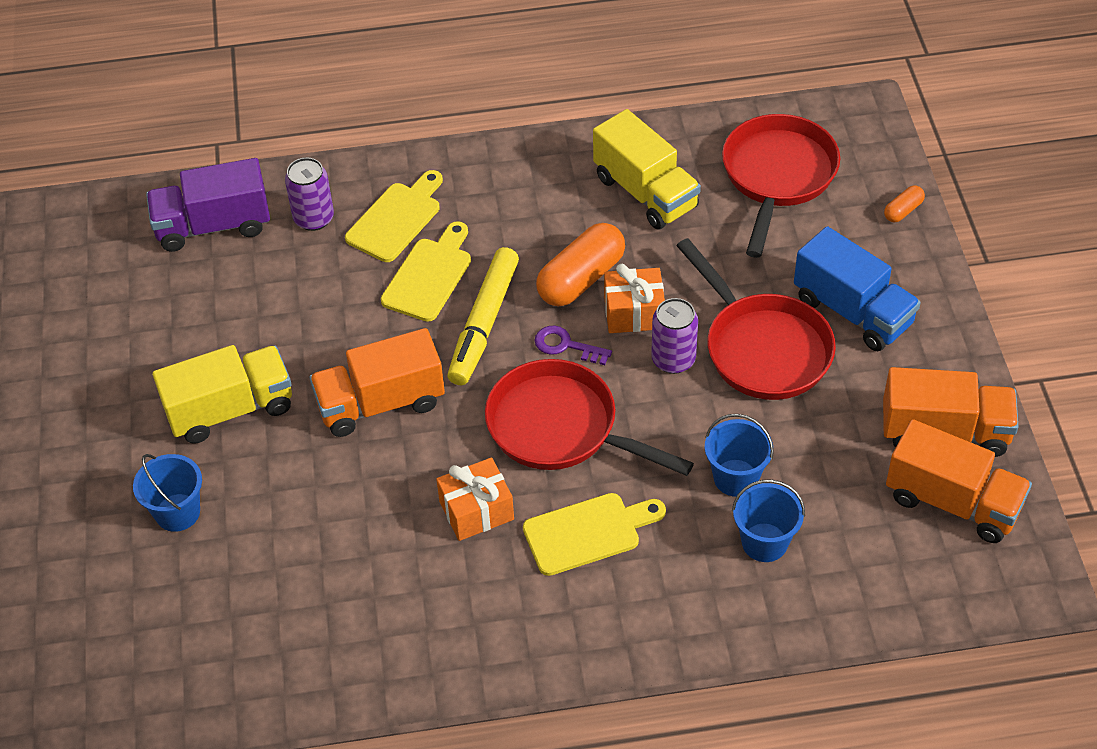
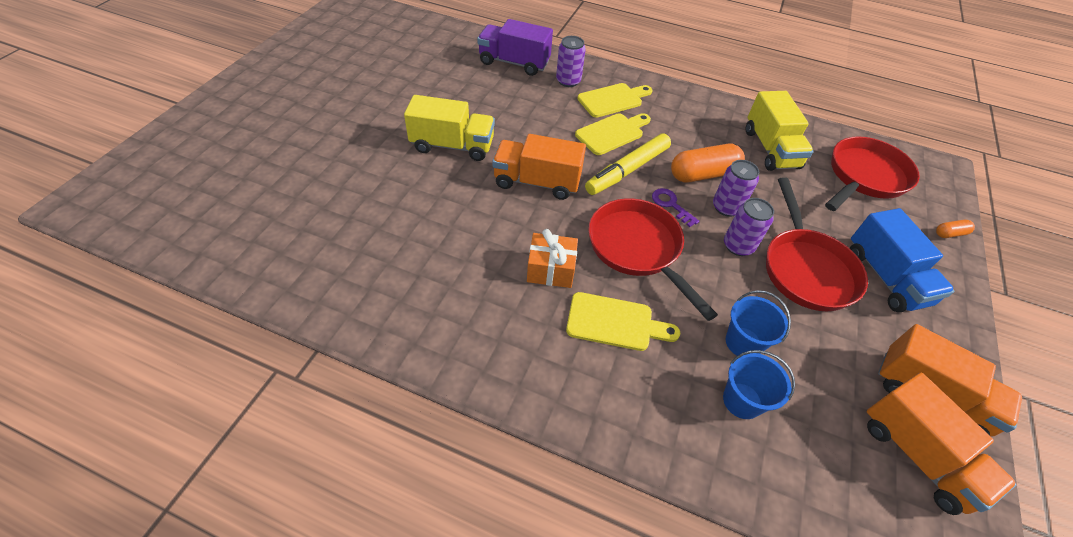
camera: 25 degrees right, 0 degrees up
blue bucket [133,454,202,532] -> none
orange gift [604,264,665,333] -> purple can [713,160,759,217]

